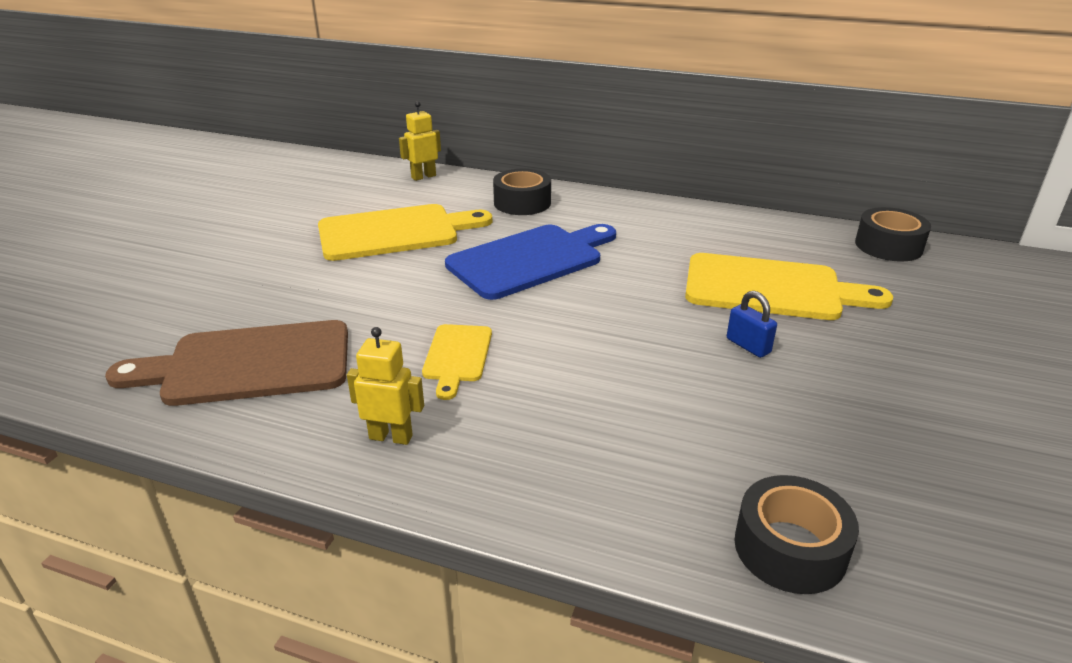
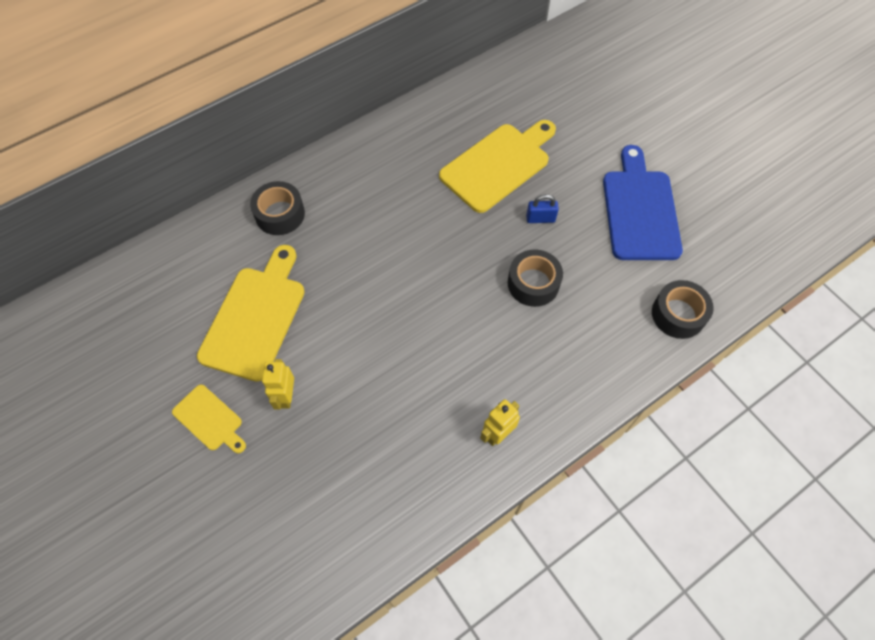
camera: 55 degrees left, 30 degrees up
brown cutting board [105,320,348,406] -> none
yellow robot [399,101,441,181] -> yellow robot moved to [262,359,294,410]
yellow cutting board [422,324,492,400] -> yellow cutting board moved to [172,385,246,453]
blue cutting board [445,224,616,300] -> blue cutting board moved to [603,145,683,260]
black tape [855,207,931,262] -> black tape moved to [508,249,563,307]

